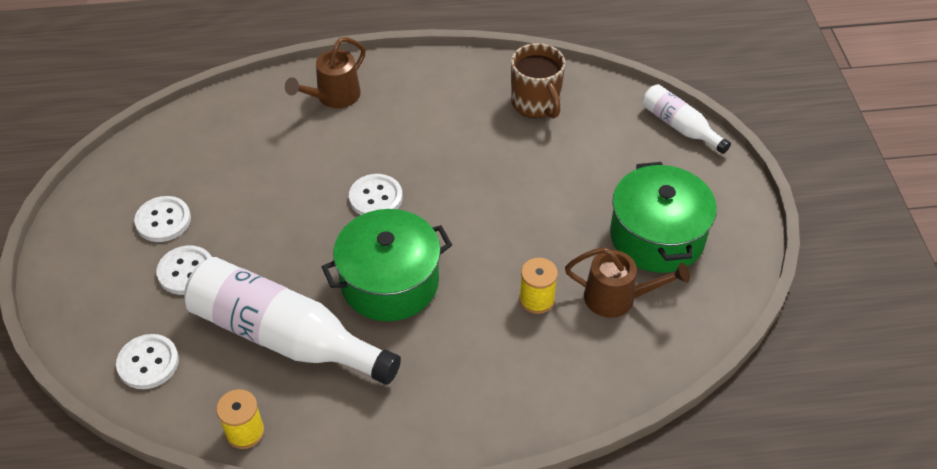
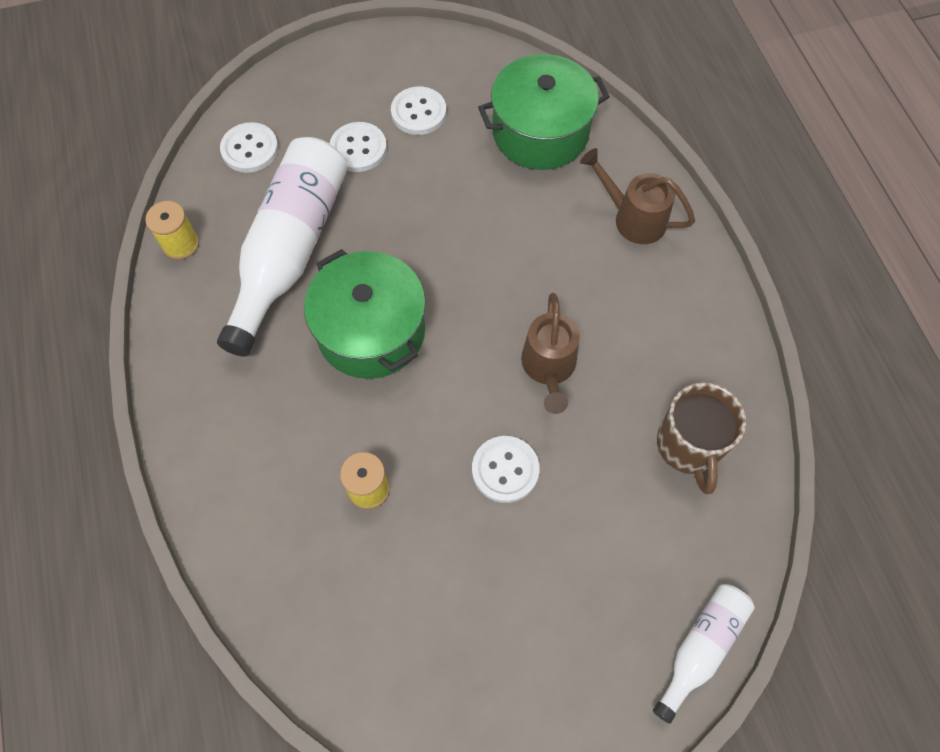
camera: 80 degrees right, 15 degrees up
white button [349,174,402,215] -> white button moved to [472,436,540,503]
brown mug [511,43,565,119] -> brown mug turned 60 degrees counterclockwise [657,383,746,494]
brown watering can [565,247,690,318] -> brown watering can moved to [521,293,580,414]
green pot [610,162,717,273] -> green pot moved to [478,54,609,170]

